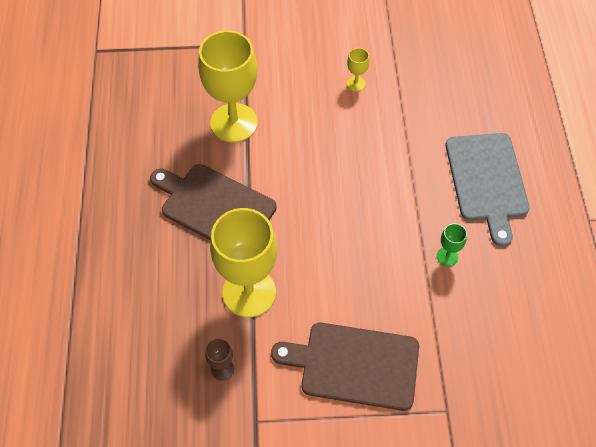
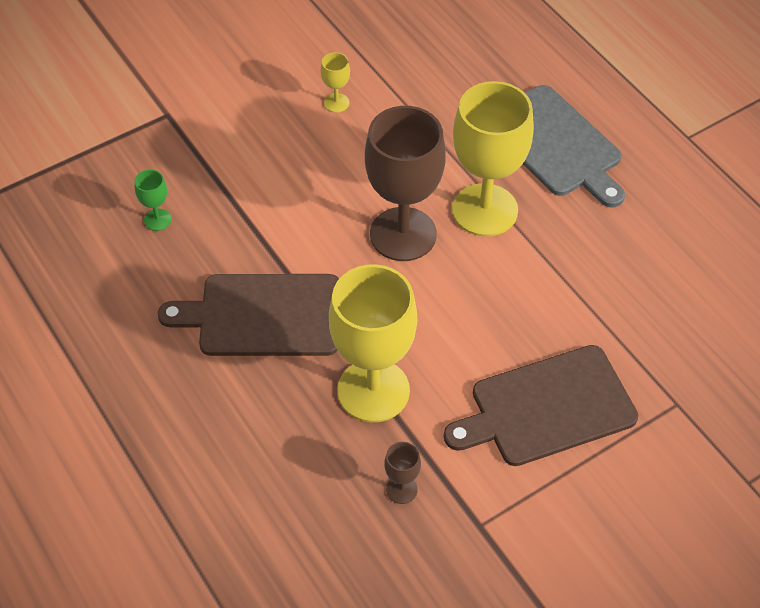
camera: 30 degrees left, 5 degrees down
yellow goblet [198,30,258,142] -> yellow goblet moved to [452,81,534,236]
green goblet [437,223,467,266] -> green goblet moved to [135,170,171,231]
none -> brown goblet [365,106,446,261]

